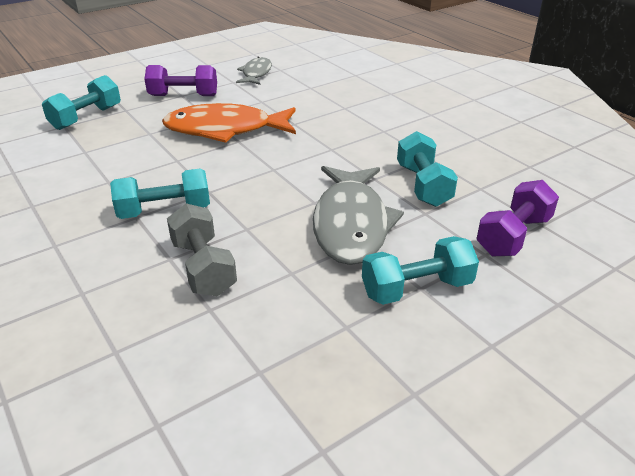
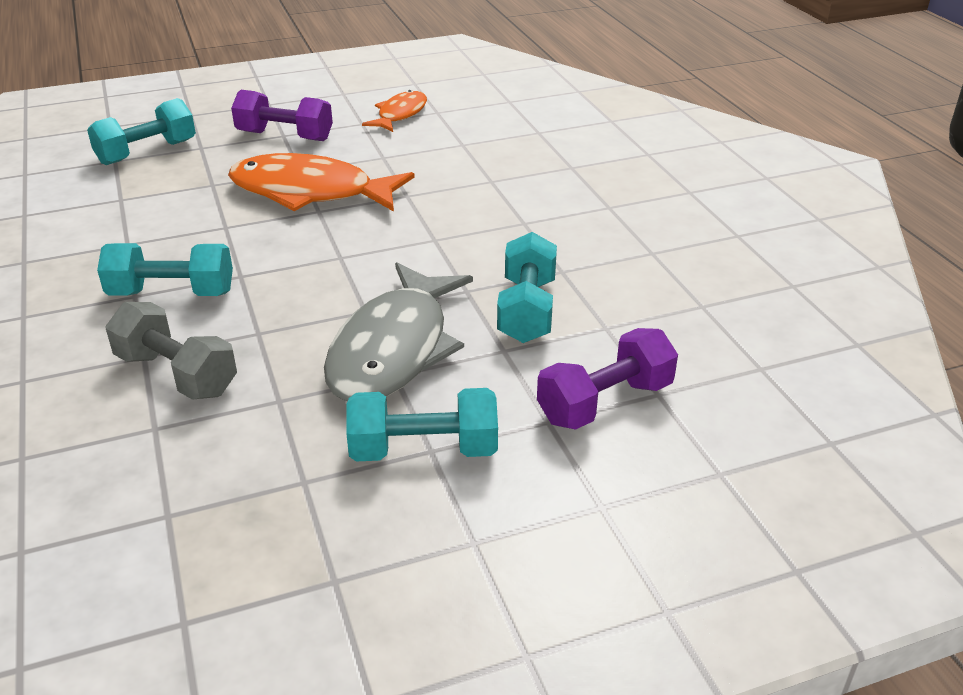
camera: 15 degrees right, 0 degrees up
grey dumbbell [167,203,237,297] -> grey dumbbell turned 45 degrees counterclockwise [106,302,237,400]
grey fish [236,57,272,85] -> orange fish [362,90,427,132]

